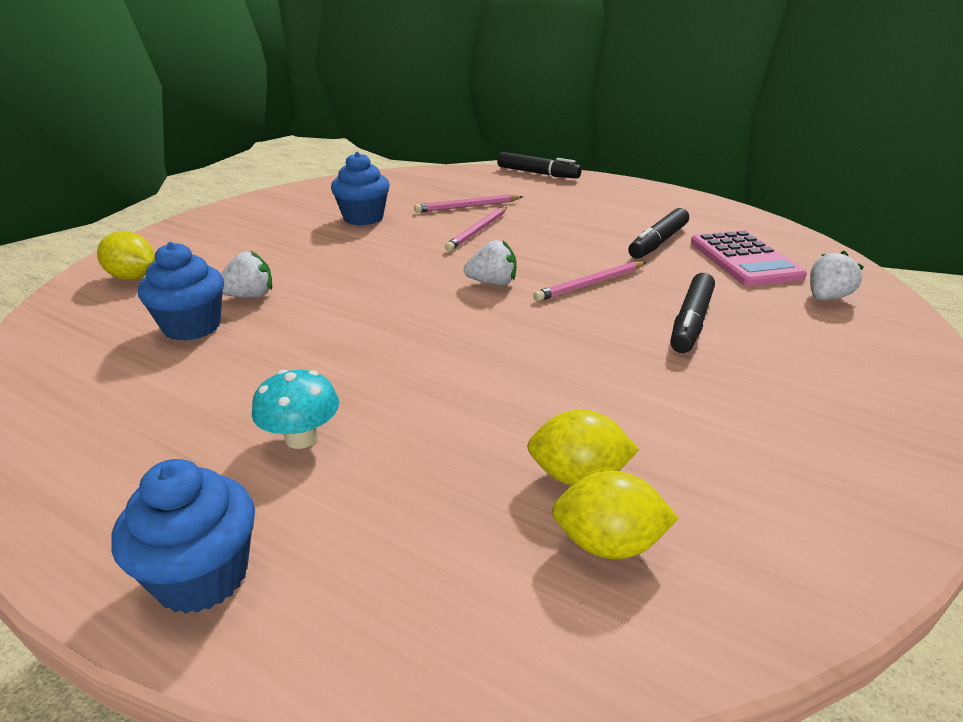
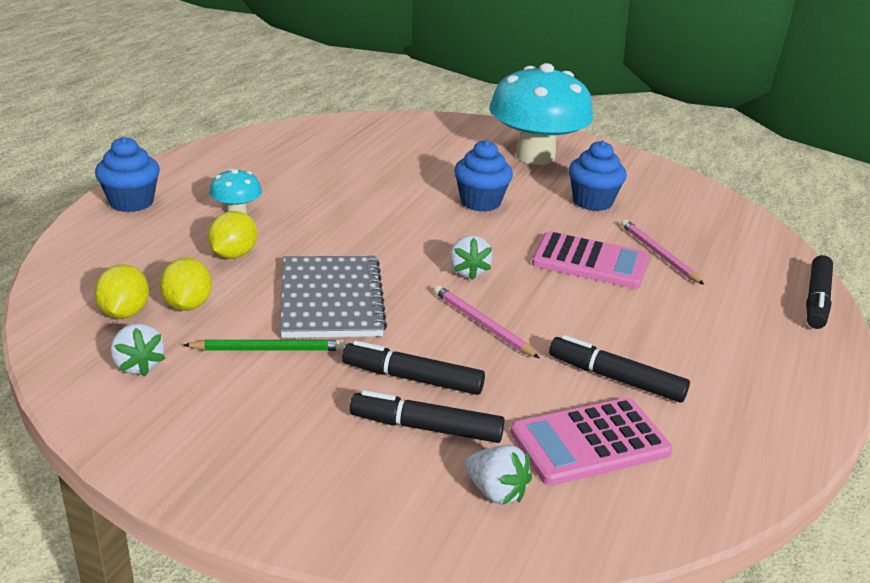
camera: 80 degrees right, 0 degrees up
yellow lemon [97,231,155,280] -> yellow lemon moved to [208,211,257,259]
blue cupcake [138,242,224,341] -> blue cupcake moved to [454,140,513,212]
white strawberry [221,250,272,298] -> white strawberry moved to [111,323,166,376]
pink pencil [445,207,507,251] -> pink calculator [532,231,649,289]
none -> green pencil [183,339,345,351]
none -> grey notebook [280,256,387,338]
none -> black marker [350,390,505,443]
none -> turquoise mushroom [489,63,593,165]

